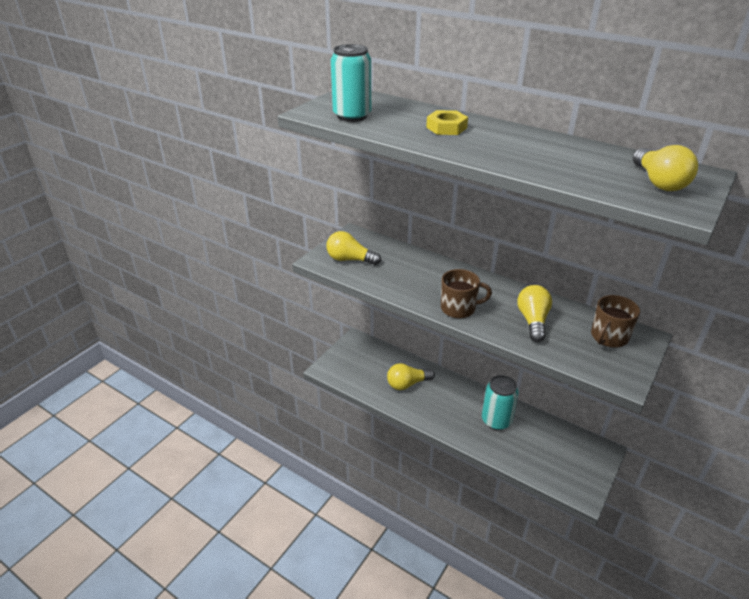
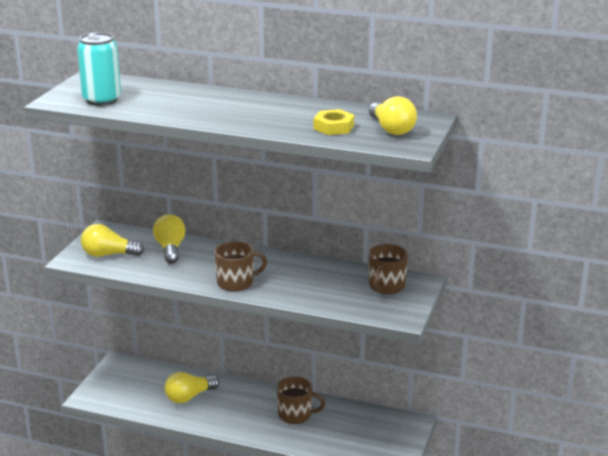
camera: 15 degrees left, 10 degrees down
yellow nut [426,110,468,135] -> yellow nut moved to [314,109,354,135]
turquoise can [482,375,519,430] -> brown mug [277,377,325,424]
yellow light bulb [517,285,552,342] -> yellow light bulb moved to [153,214,186,264]

